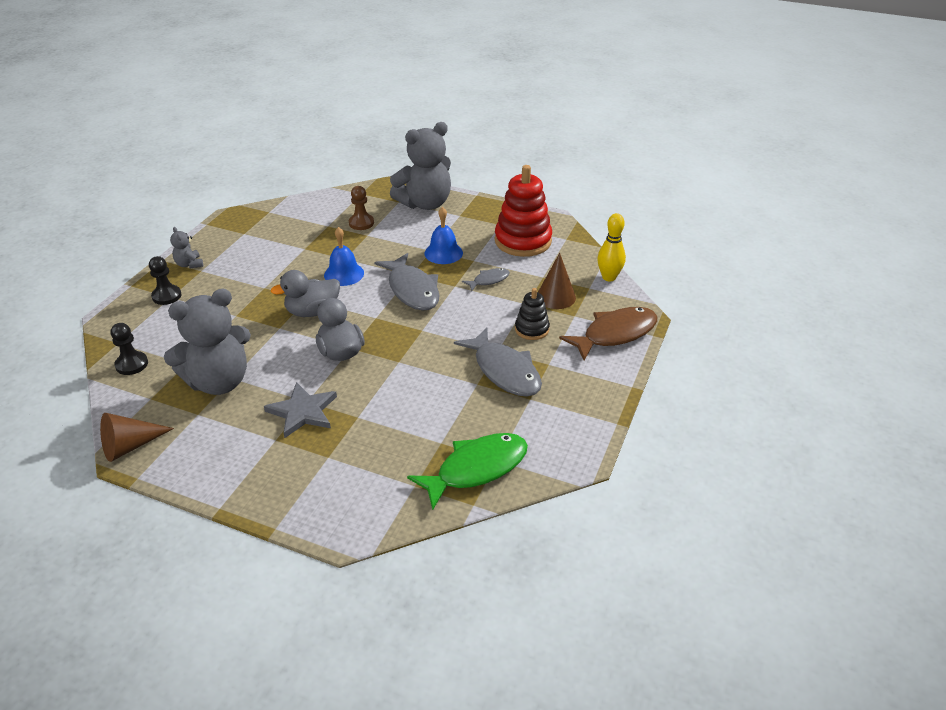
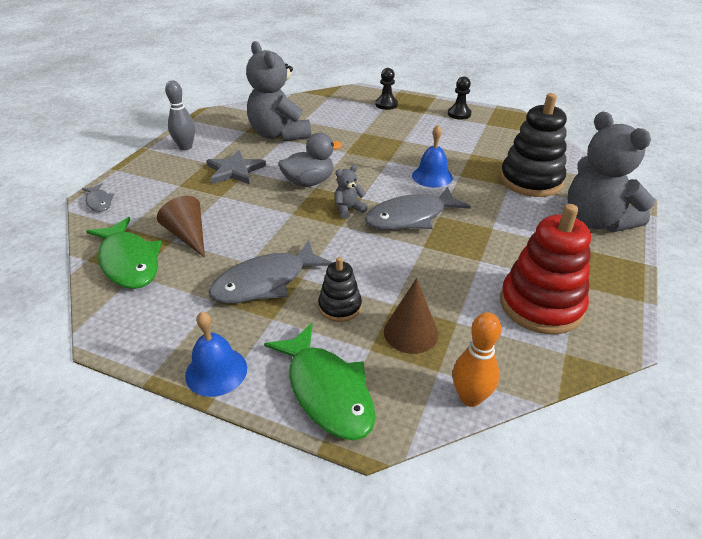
camera: 90 degrees right, 0 degrees up
brown cone [100,413,174,462] -> brown cone moved to [157,196,205,258]
black pawn [111,323,148,375] -> black pawn moved to [448,76,471,119]
grey teddy bear [170,227,203,268] -> grey teddy bear moved to [334,165,367,219]
grey duck [271,270,340,317] -> none
brown pawn [349,186,374,230] -> black stacking toy [500,93,567,197]
blue bell [424,207,463,264] -> blue bell moved to [185,312,247,397]
grey fish [462,268,510,292] -> grey fish moved to [82,183,115,212]
brown fish [559,307,657,361] -> green fish [264,323,375,440]
yellow bowling pin [597,213,626,281] -> orange bowling pin [453,312,502,407]
none -> grey bowling pin [165,80,195,150]

